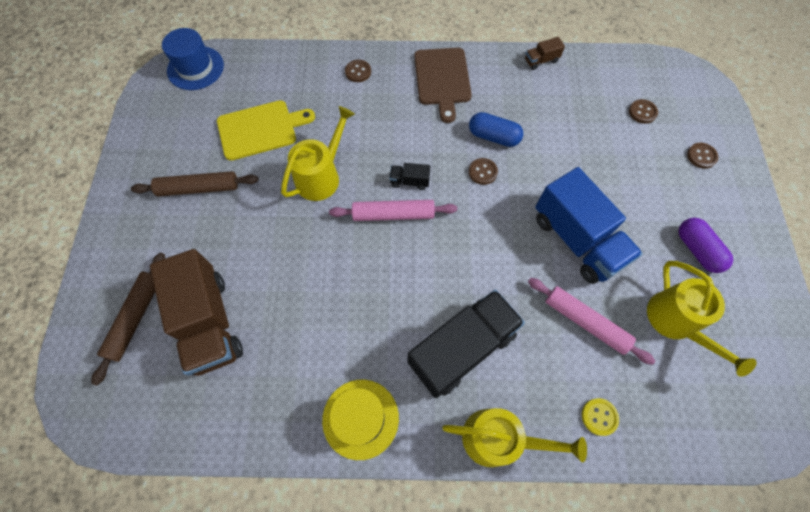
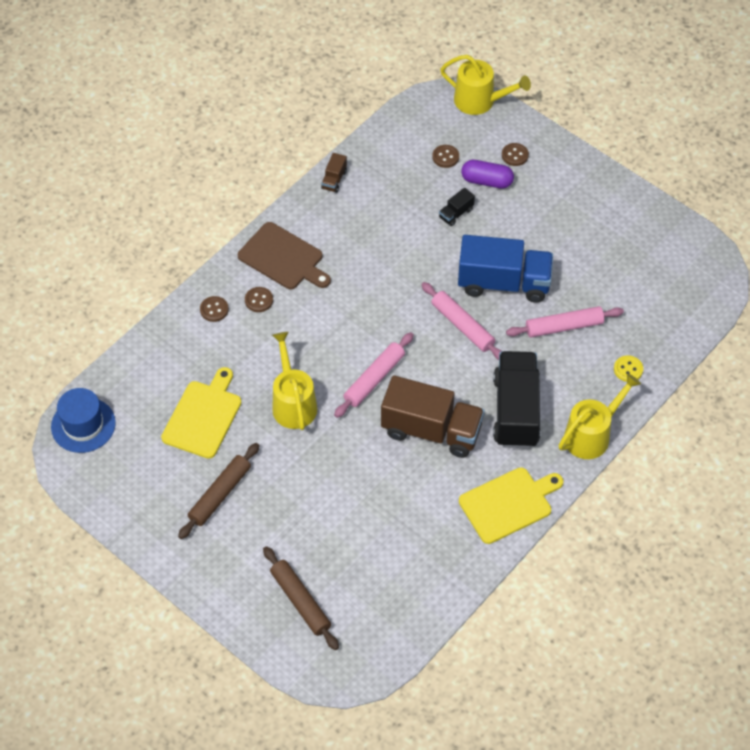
camera: 50 degrees left, 10 degrees down
brown truck [150,249,243,376] -> brown truck moved to [381,375,484,458]
yellow hat [322,379,399,460] -> yellow cutting board [459,467,563,544]
black truck [390,163,431,190] -> black truck moved to [439,188,475,226]
blue capsule [469,112,523,147] -> none
brown button [469,158,498,185] -> brown button moved to [245,287,273,312]
yellow watering can [647,261,757,377] -> yellow watering can moved to [440,55,531,115]
purple capsule [679,218,733,273] -> purple capsule moved to [461,160,514,189]
none -> pink rolling pin [421,282,501,360]

